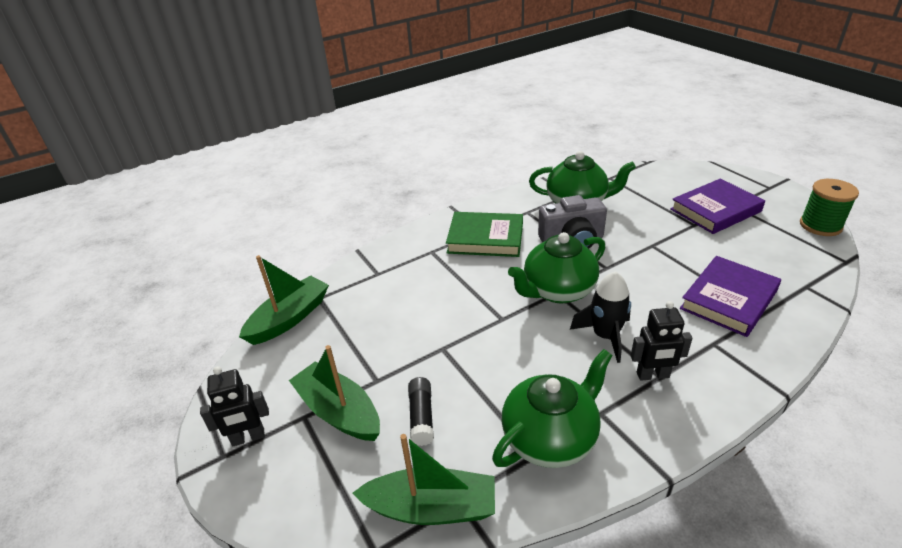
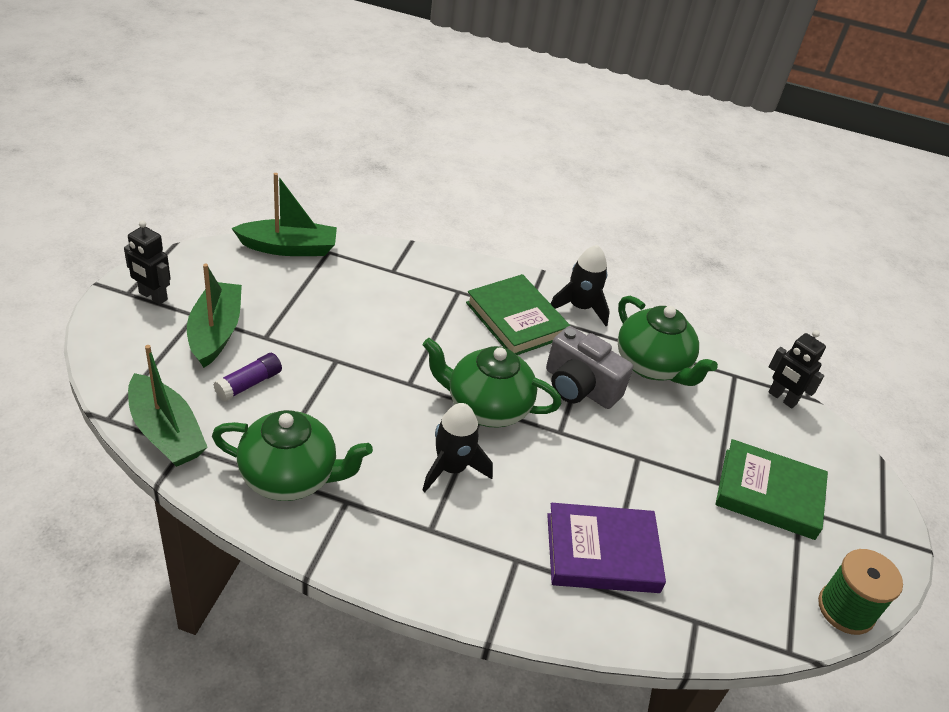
camera: 40 degrees right, 5 degrees up
black glue stick [408,377,434,446] -> purple glue stick [213,353,282,402]
black robot [631,301,693,381] -> black robot moved to [768,330,826,408]
purple book [670,178,765,234] -> green book [715,439,828,540]
none -> black rocket [551,245,610,326]

